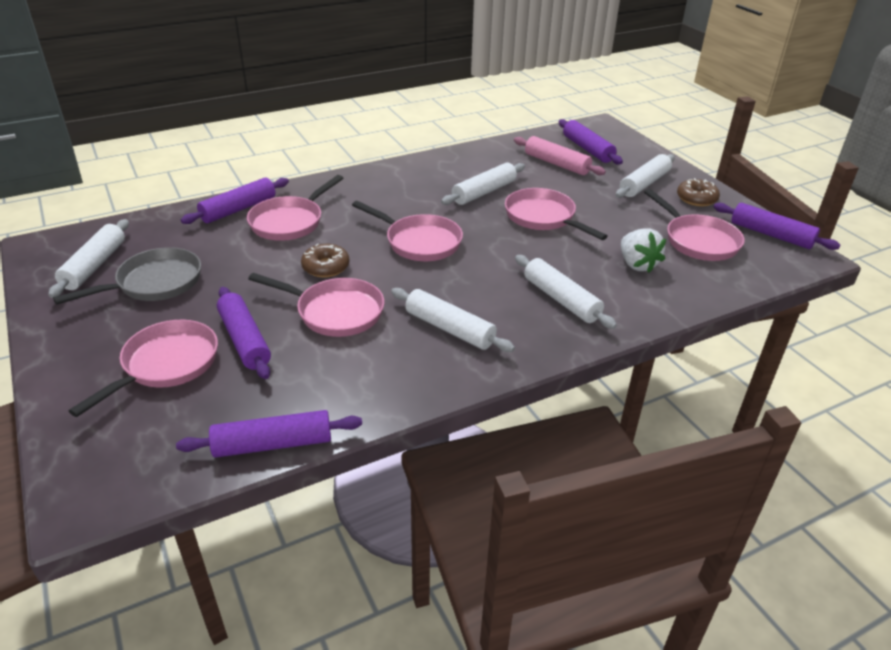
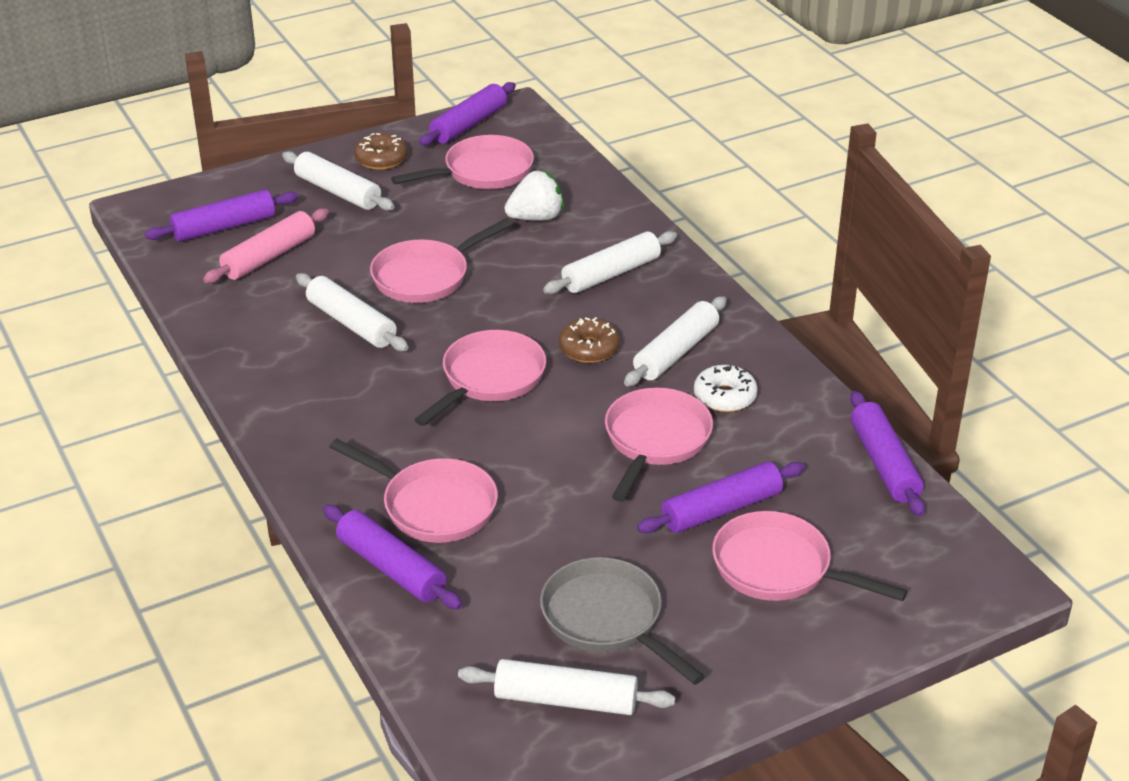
camera: 90 degrees left, 0 degrees up
brown donut [301,244,349,278] -> brown donut moved to [559,317,620,363]
none -> white donut [694,365,758,412]

